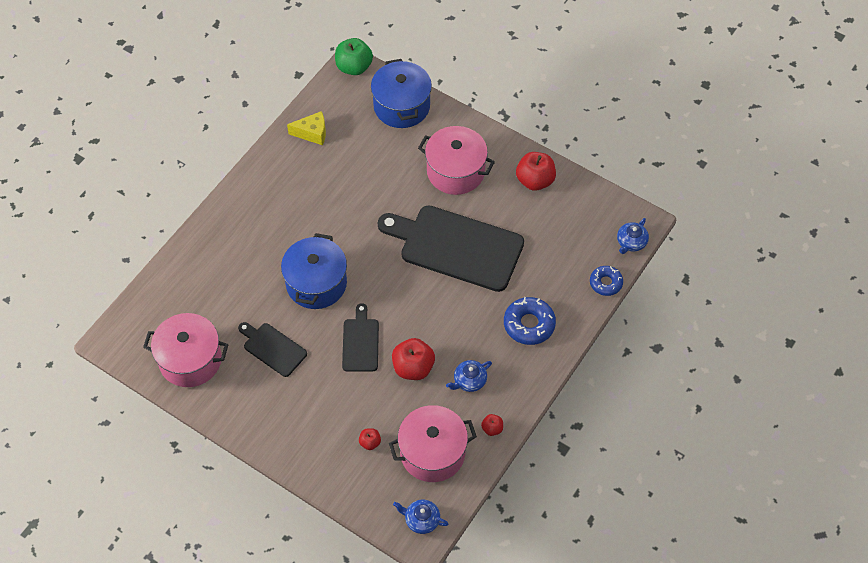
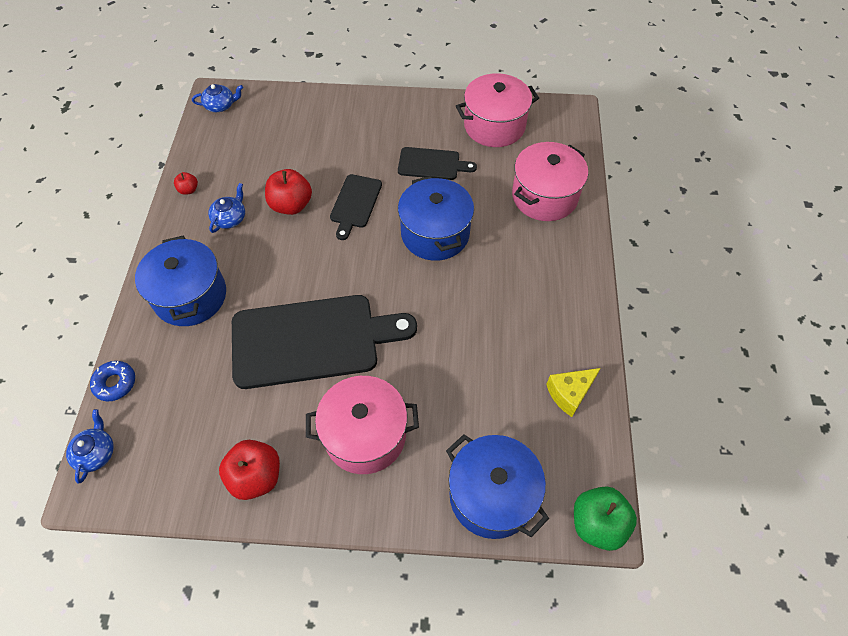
camera: 150 degrees right, 0 degrees up
black cutting board [342,303,379,372] -> black cutting board turned 45 degrees clockwise [330,174,382,240]
red apple [359,428,381,450] -> none
pink pot [389,405,477,482] -> pink pot moved to [512,142,588,221]
blue donut [504,297,556,345] -> blue pot [135,235,226,326]

